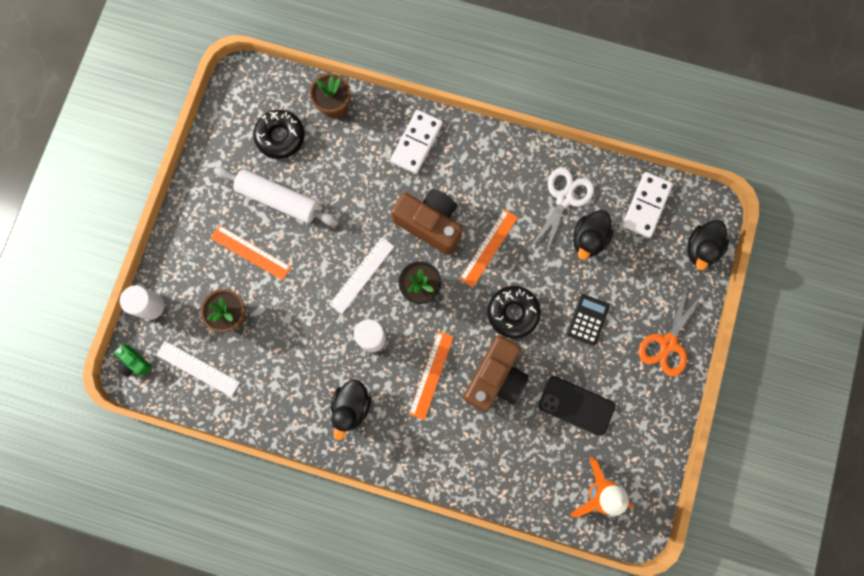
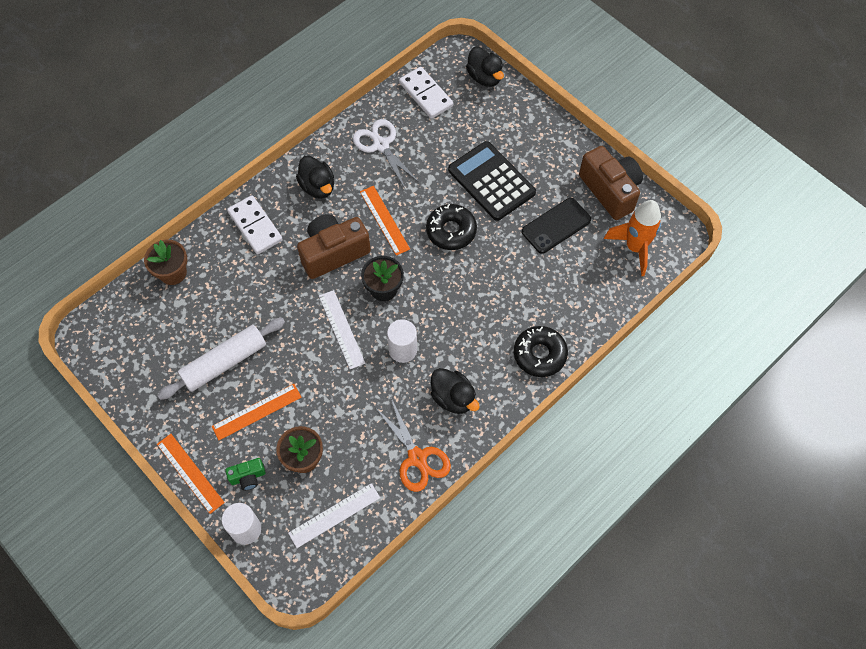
camera: 60 degrees left, 15 degrees down
green camera [114,344,152,377] -> green camera moved to [225,458,266,490]
black donut [253,110,305,159] -> black donut moved to [514,326,568,377]
orange ruler [409,331,454,420] -> orange ruler moved to [157,434,225,514]
brown camera [463,335,529,411] -> brown camera moved to [579,146,643,220]
black calculator [567,294,610,346] -> black calculator [448,141,536,221], size x1.85
black duck [573,210,613,260] -> black duck moved to [296,155,334,199]
orange scissors [639,284,705,377] -> orange scissors moved to [375,398,451,492]

